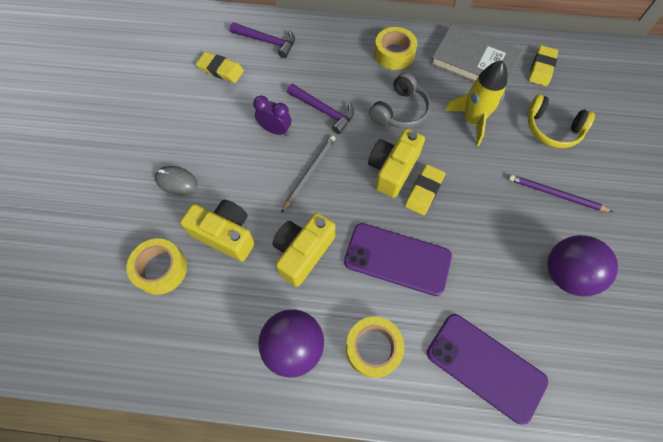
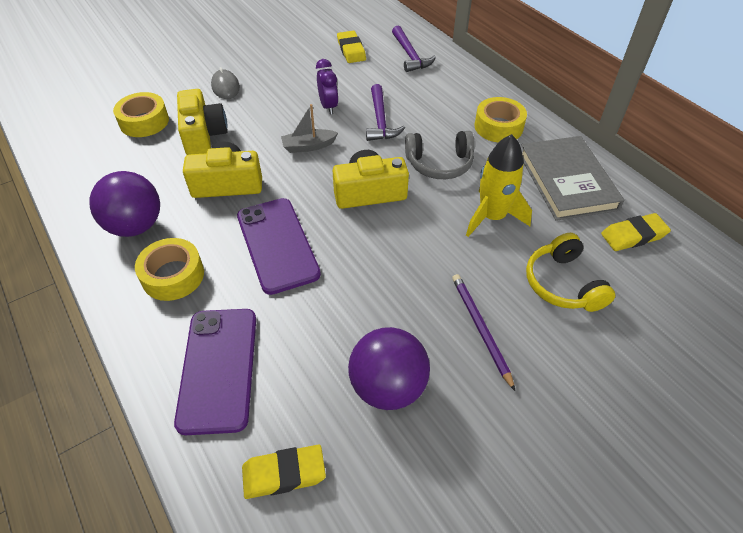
camera: 50 degrees right, 15 degrees down
grey pencil [281,135,336,213] -> grey boat [281,104,338,153]
yellow eraser [405,164,445,215] -> yellow eraser moved to [242,445,326,499]

